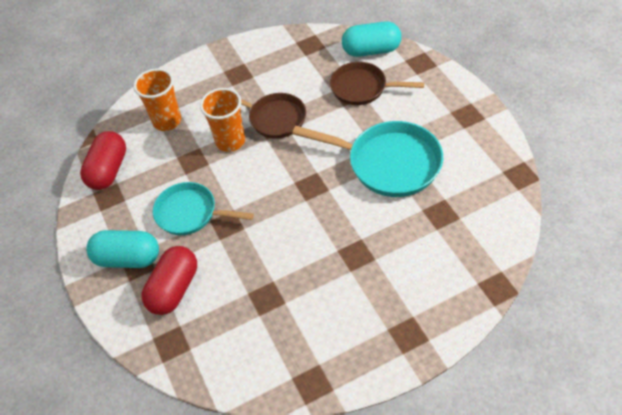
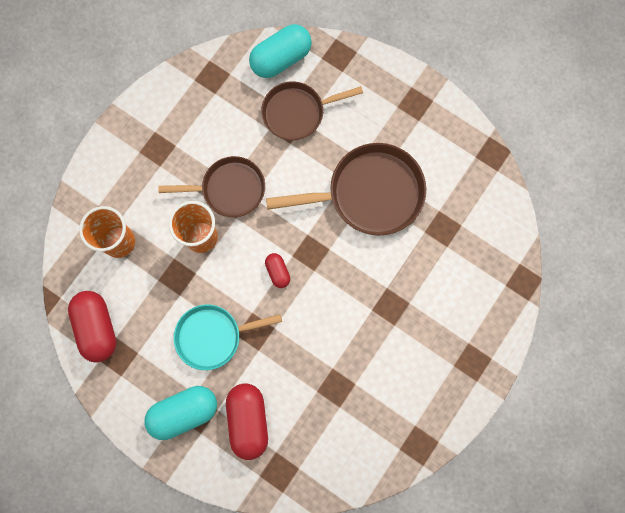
camera: 35 degrees left, 25 degrees up
turquoise pan [292,121,443,197] -> brown pan [266,143,427,235]
none -> red capsule [265,253,290,288]

